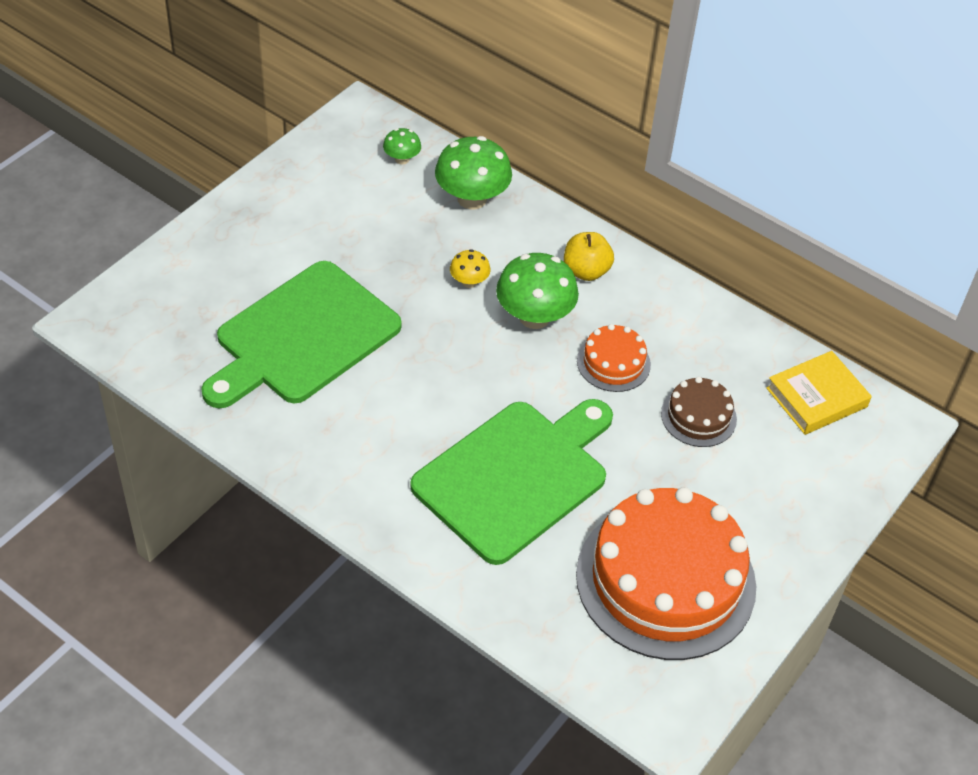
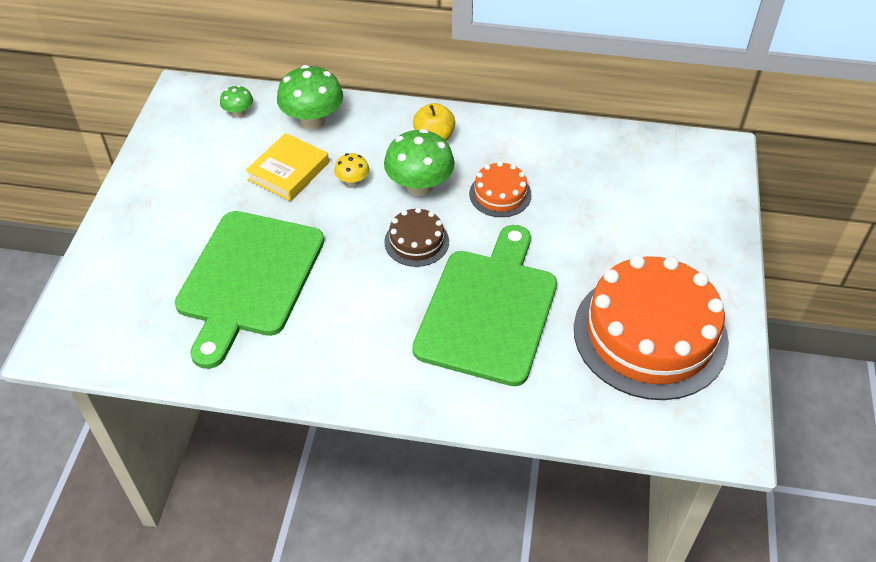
camera: 25 degrees left, 0 degrees up
brown cake [661,376,737,447] -> brown cake moved to [384,207,449,267]
yellow book [766,351,872,435] -> yellow book moved to [246,133,329,201]

